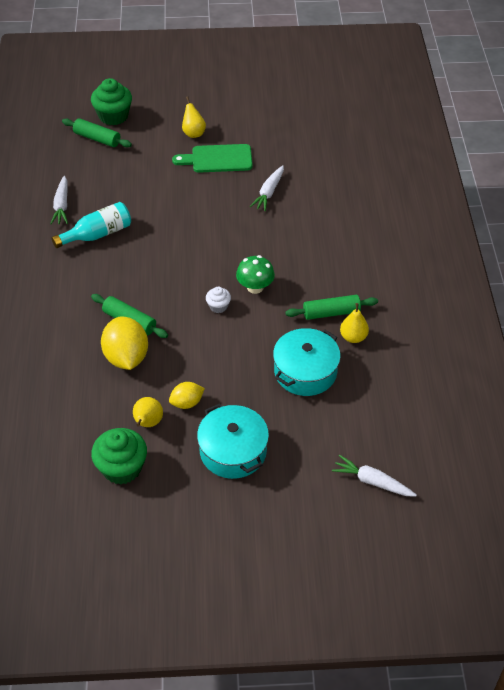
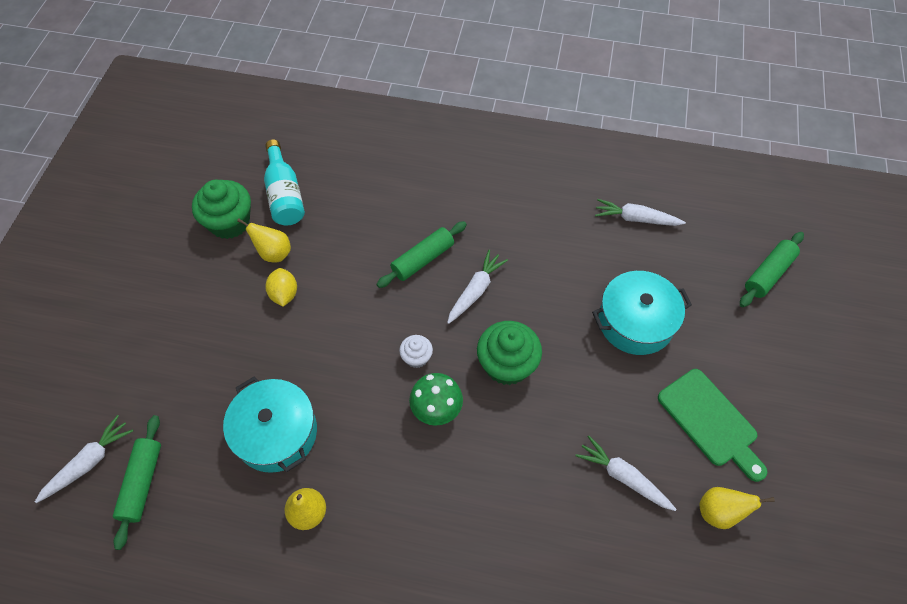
camera: 105 degrees right, 10 degrees up
turquoise bottle [52,202,131,248] -> turquoise bottle moved to [264,140,305,226]
green cupcake [91,78,132,125] -> green cupcake moved to [477,321,542,385]
yellow lemon [101,316,148,370] -> none
green cutting board [172,144,253,173] -> green cutting board turned 135 degrees clockwise [658,369,767,482]
yellow pear [182,96,206,138] -> yellow pear moved to [700,487,775,529]
turquoise pot [197,403,269,479] -> turquoise pot moved to [592,271,692,355]
green rolling pin [285,295,378,320] -> green rolling pin moved to [113,415,161,550]
none -> white carrot [447,250,508,324]

